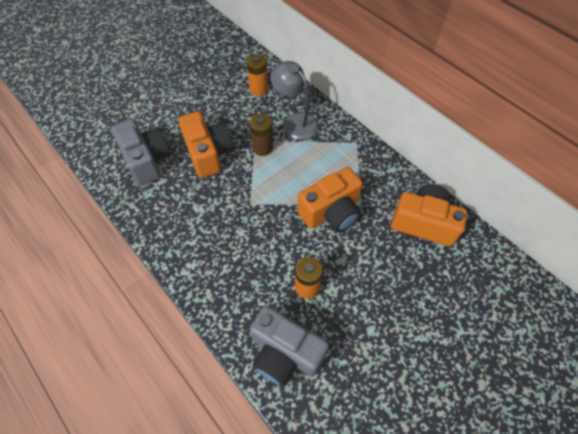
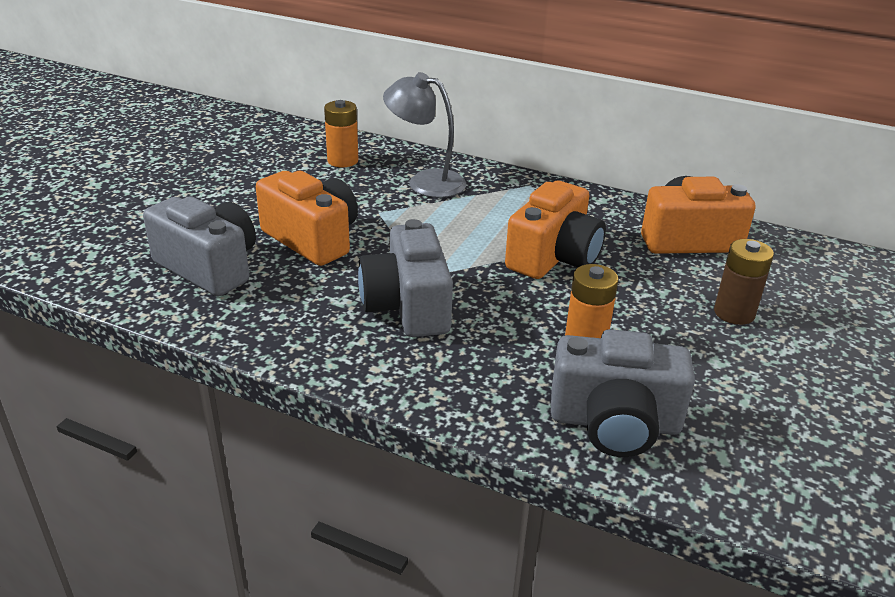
camera: 25 degrees left, 25 degrees down
brown battery [249,114,273,156] -> brown battery moved to [714,239,774,325]
none -> grey camera [358,219,453,337]

